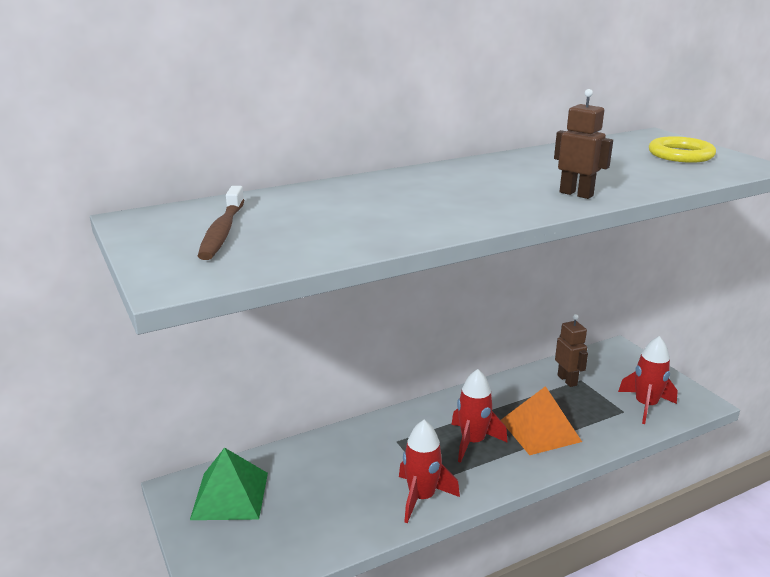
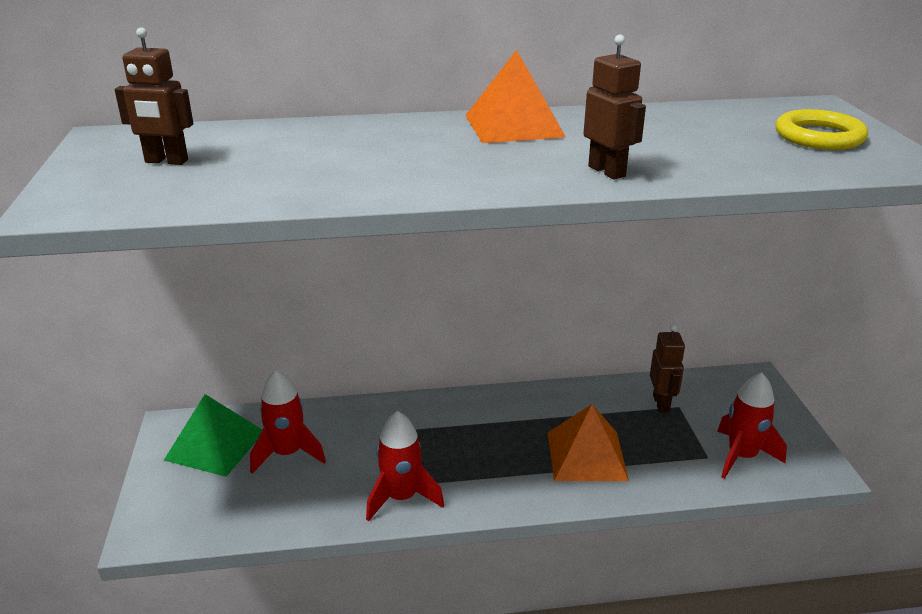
camera: 20 degrees right, 5 degrees up
brown toothbrush [198,186,244,260] -> brown robot [115,27,193,165]
red rocket [451,369,508,463] -> red rocket moved to [250,370,326,473]
none -> orange pyramid [465,50,566,143]

